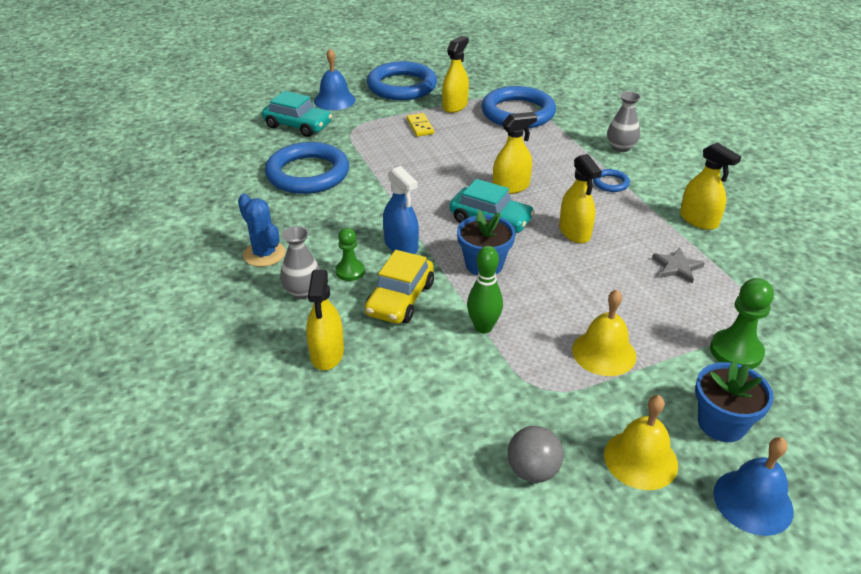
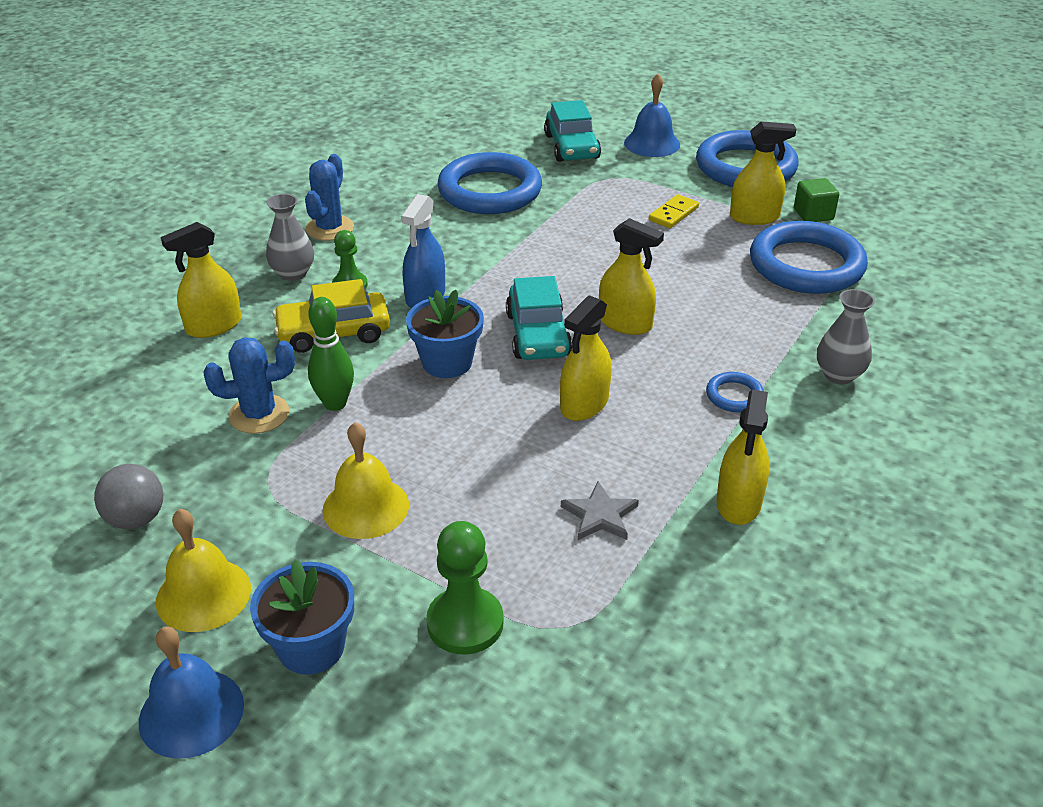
camera: 55 degrees right, 0 degrees up
none -> blue cactus [203,337,295,434]
none -> green cube [794,178,839,222]

